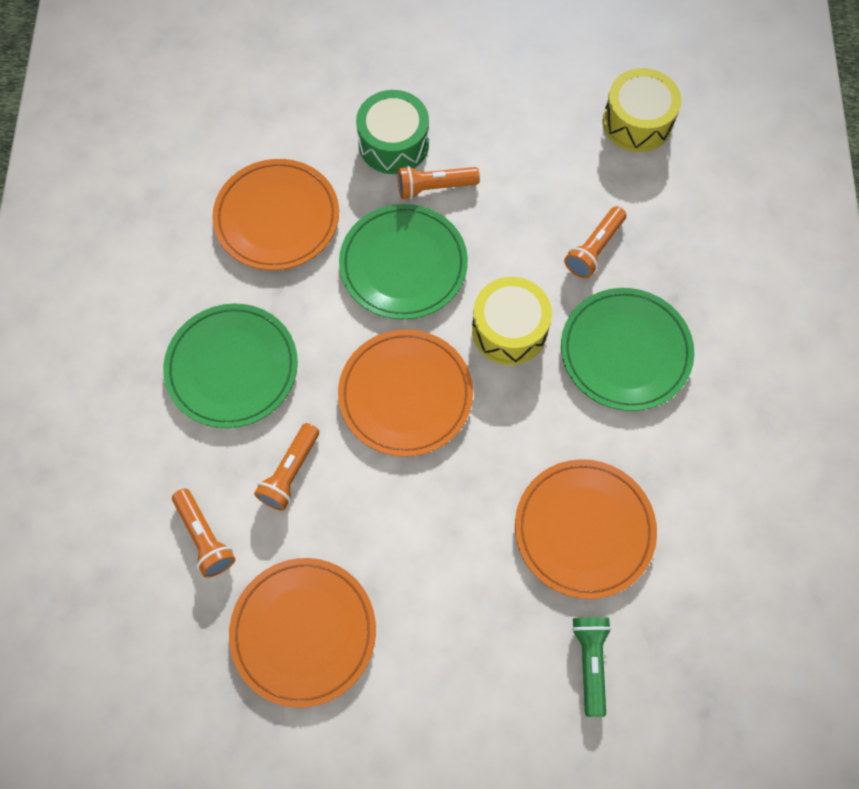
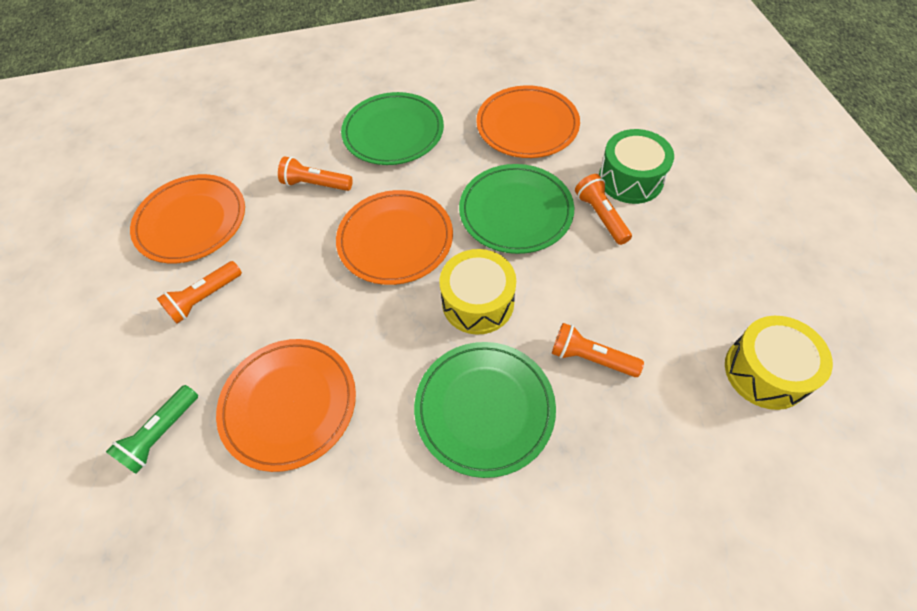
camera: 80 degrees right, 10 degrees down
orange flashlight [172,489,235,578] -> orange flashlight moved to [157,261,242,324]
green flashlight [572,617,611,717] -> green flashlight turned 135 degrees clockwise [106,385,198,474]

